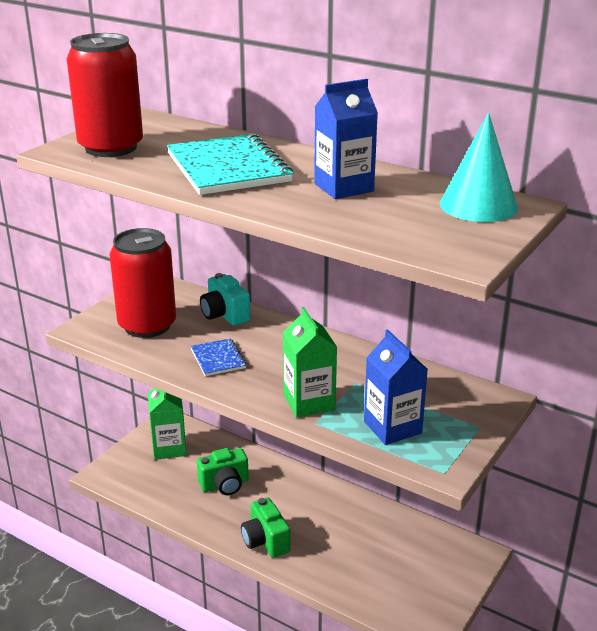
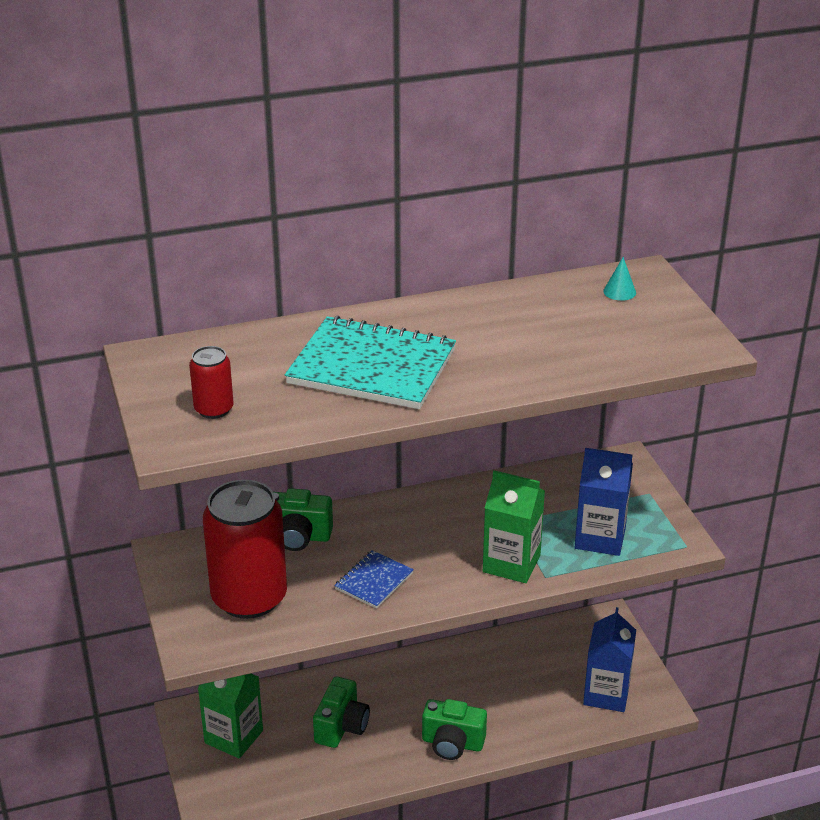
camera: 50 degrees left, 5 degrees up
red can [66,33,143,157] -> red can [189,346,234,419], size x0.47
blue notebook [191,338,247,376] -> blue notebook turned 75 degrees counterclockwise [334,550,414,609]
turquoise camera [200,273,251,326] -> green camera [273,488,333,551]
blue carton [314,79,378,199] -> blue carton moved to [583,607,636,712]
turquoise cone [440,112,518,222] -> turquoise cone [603,257,636,301], size x0.42

